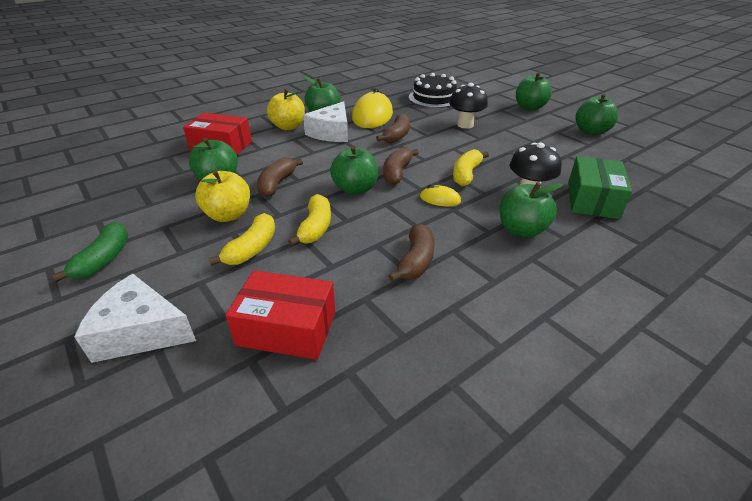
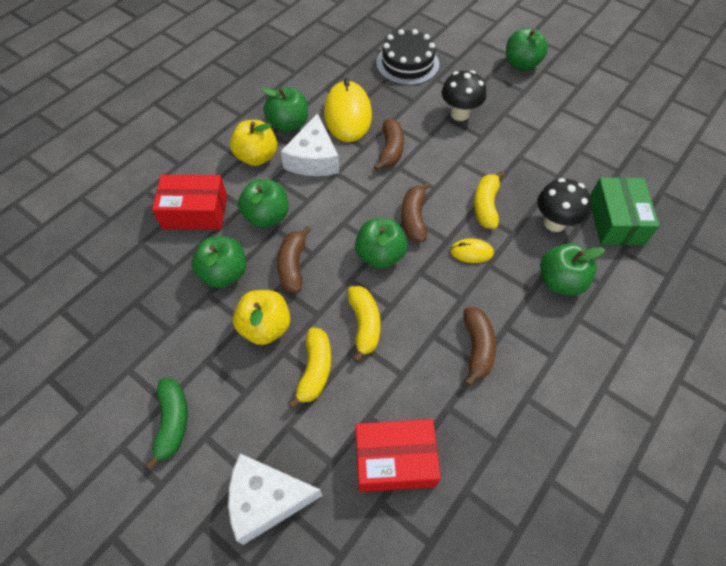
camera: 15 degrees left, 20 degrees up
green apple [575,94,618,135] -> green apple moved to [238,179,288,228]

